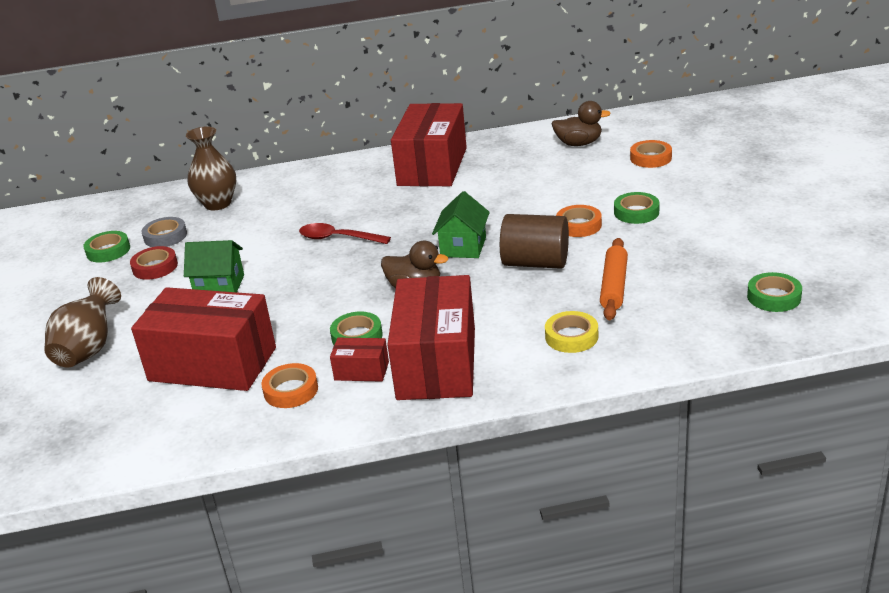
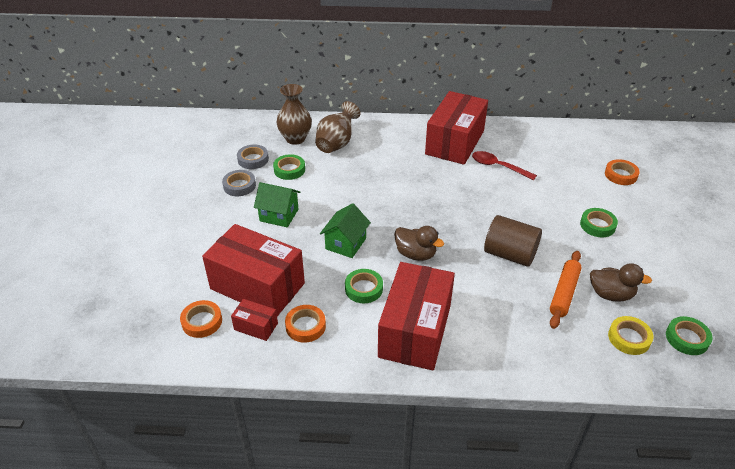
camera: 10 degrees right, 10 degrees up
brown vase [44,277,121,368] -> brown vase moved to [315,101,360,153]
green tape [83,231,130,262] -> green tape moved to [273,154,305,180]
red tape [130,246,178,280] -> grey tape [222,170,256,196]
red spoon [299,223,391,244] -> red spoon moved to [472,151,537,180]
red box [330,338,389,382] -> red box moved to [231,299,278,341]
green house [432,191,490,258] -> green house moved to [320,203,371,258]
yellow tape [545,311,598,353] -> yellow tape moved to [608,316,653,355]
brown duck [552,101,611,146] -> brown duck moved to [590,263,652,302]
orange tape [556,205,602,237] -> orange tape moved to [180,300,222,338]

